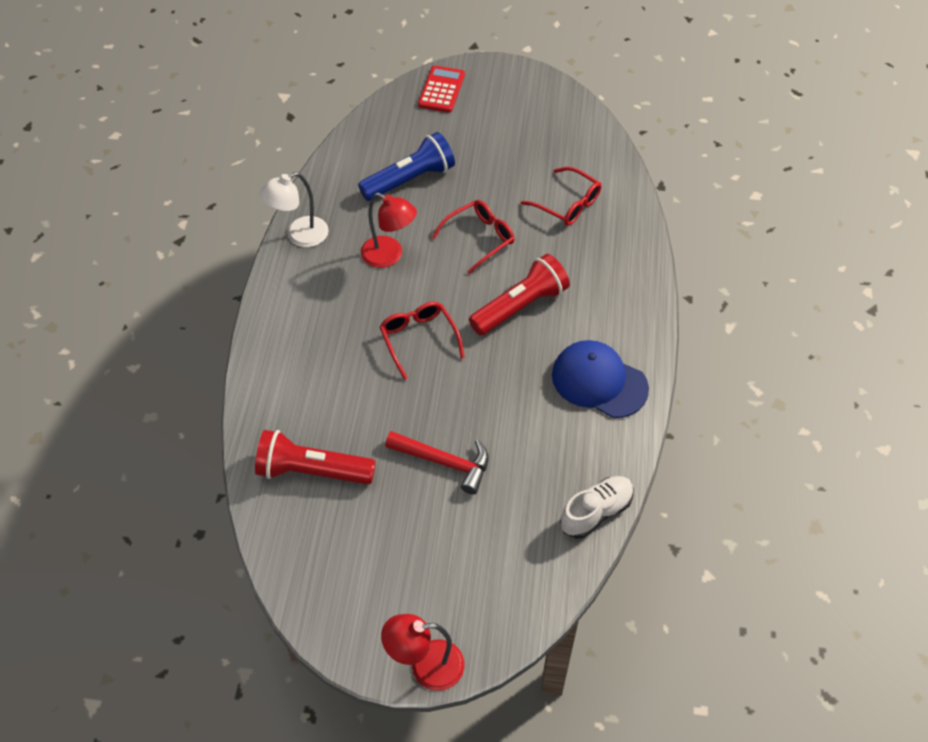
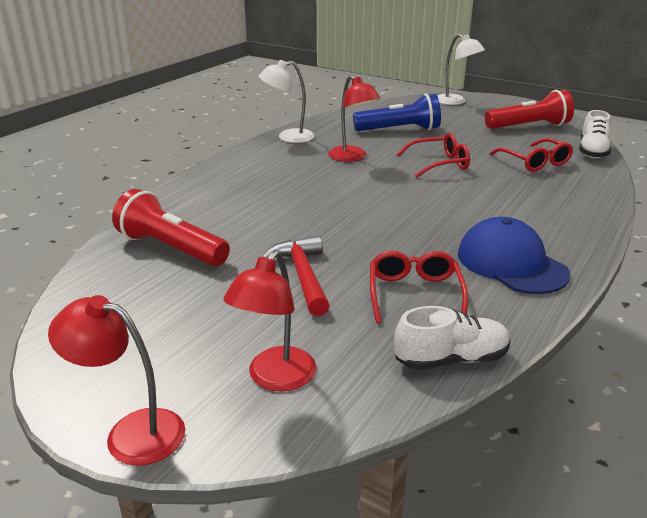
camera: 25 degrees right, 25 degrees down
red glasses [379,302,465,380] -> red glasses moved to [370,251,468,324]
red hammer [385,431,489,495] -> red hammer turned 150 degrees counterclockwise [262,236,330,316]
red calculator [418,66,465,113] -> white lamp [437,34,485,105]
red flashlight [469,254,570,336] -> red flashlight moved to [485,90,574,129]
none -> red lamp [223,250,316,391]
none -> white shoe [579,110,611,158]

